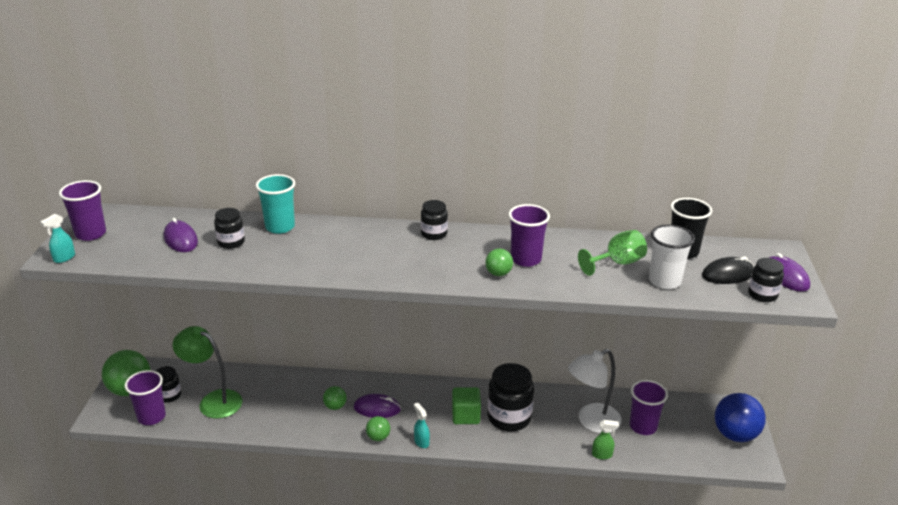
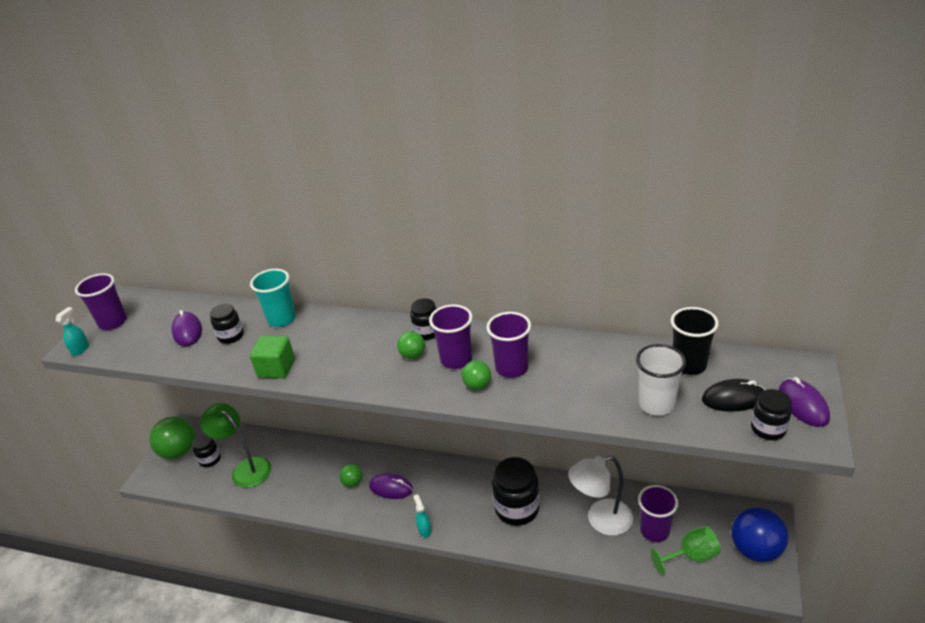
camera: 15 degrees right, 5 degrees up
turquoise spray bottle [40,214,75,263] -> turquoise spray bottle turned 150 degrees clockwise [55,307,89,356]
purple cup [125,370,166,425] -> purple cup moved to [429,304,472,369]
green ball [366,416,390,441] -> green ball moved to [397,331,425,359]
green cube [452,387,481,424] -> green cube moved to [250,336,295,379]
green goblet [578,230,647,276] -> green goblet moved to [651,526,721,575]
green spray bottle [592,420,619,460] -> none

